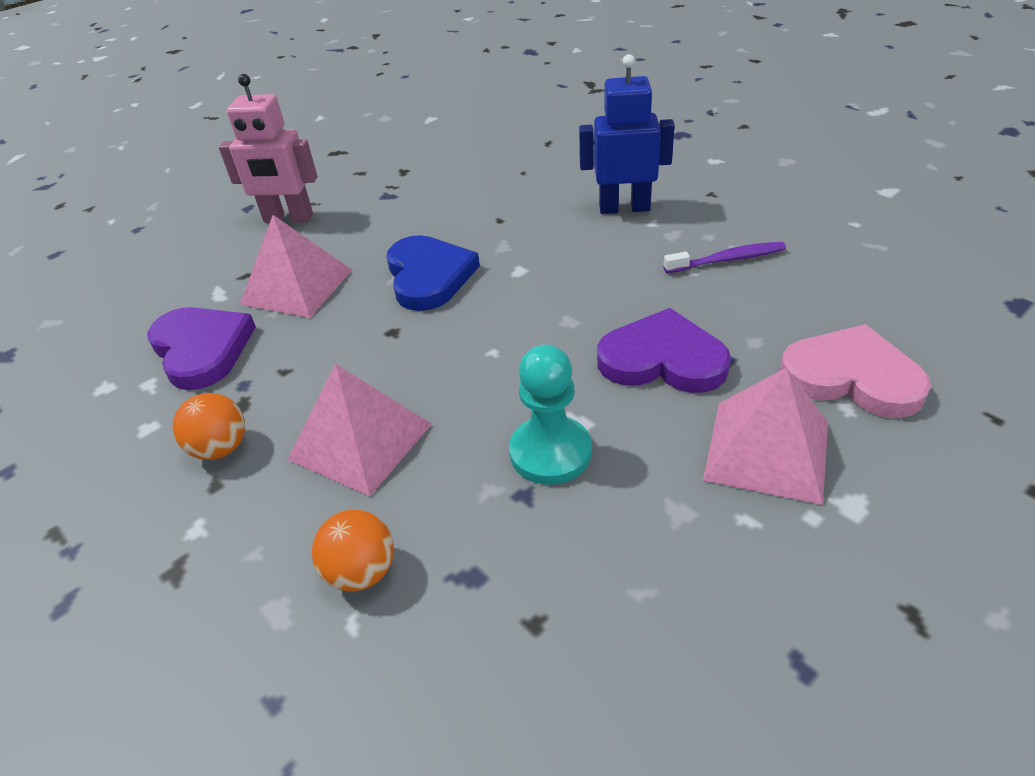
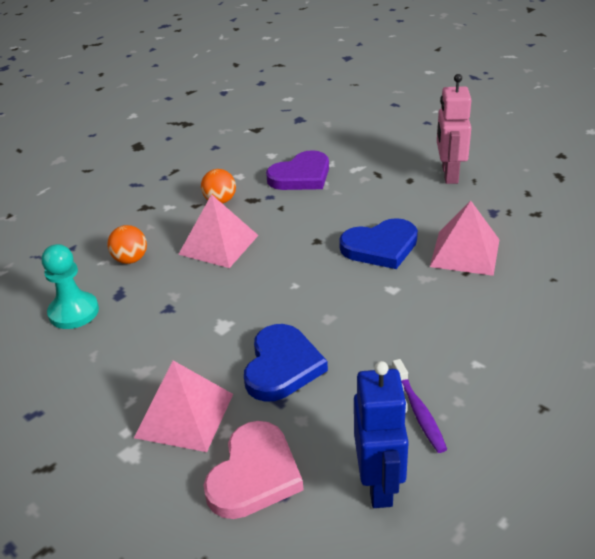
camera: 85 degrees right, 5 degrees down
pink pyramid [240,215,352,318] -> pink pyramid moved to [430,201,500,276]
turquoise pawn [509,345,592,485] -> turquoise pawn moved to [42,244,99,329]
blue robot [579,54,675,214] -> blue robot moved to [354,361,409,508]
purple heart [597,308,731,393] -> blue heart [244,324,328,402]

